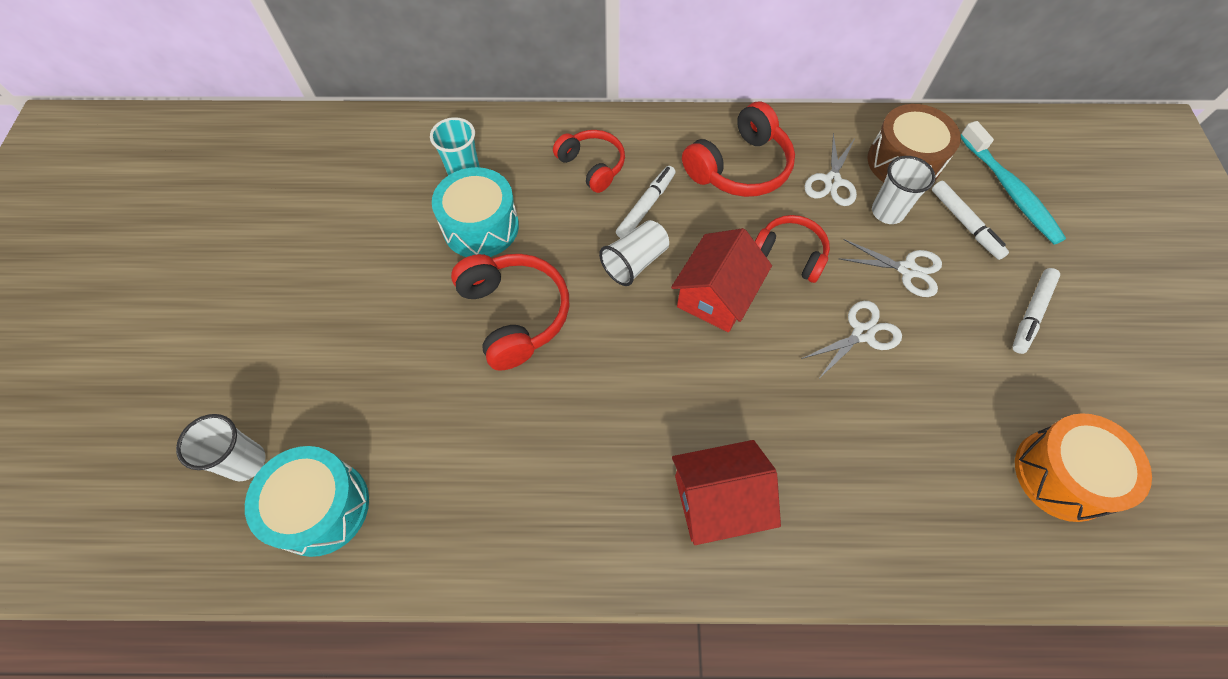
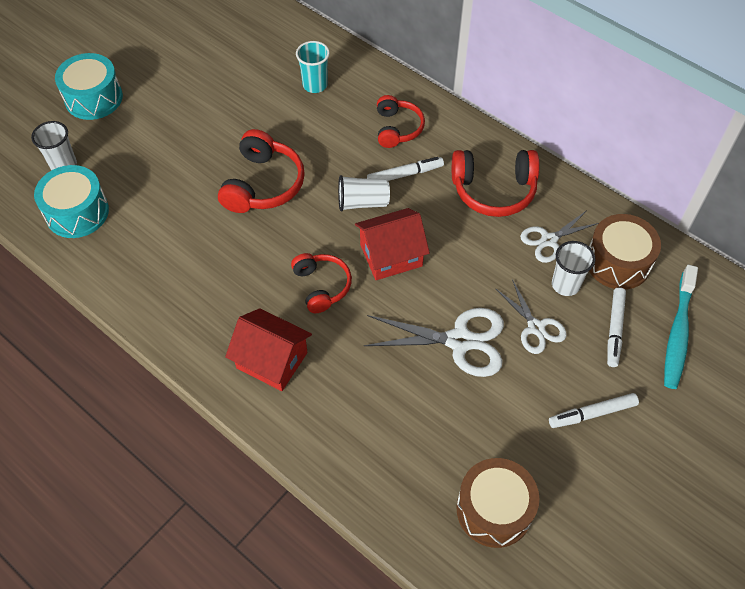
camera: 40 degrees right, 5 degrees down
turquoise drum [432,167,519,257] -> turquoise drum moved to [55,53,123,120]
red headphones [755,215,830,283] -> red headphones moved to [291,253,352,313]
white scissors [801,301,902,377] -> white scissors [363,308,504,377], size x1.62
orange drum [1015,413,1152,522] -> brown drum [456,458,539,548]

